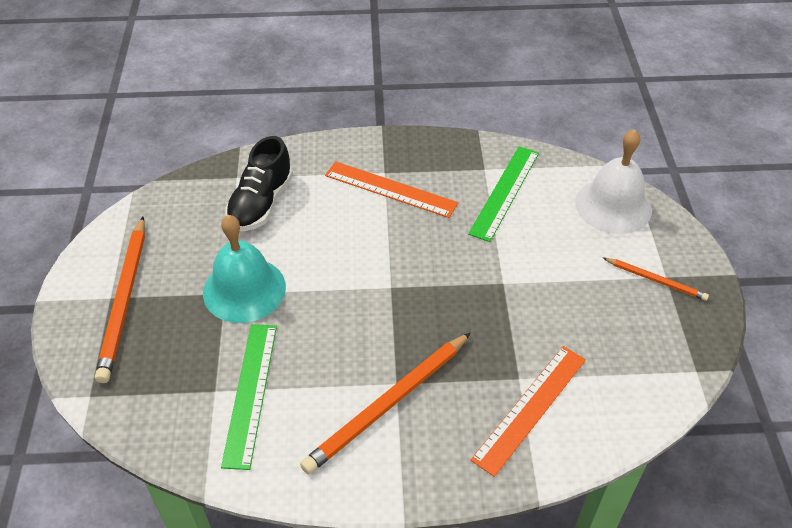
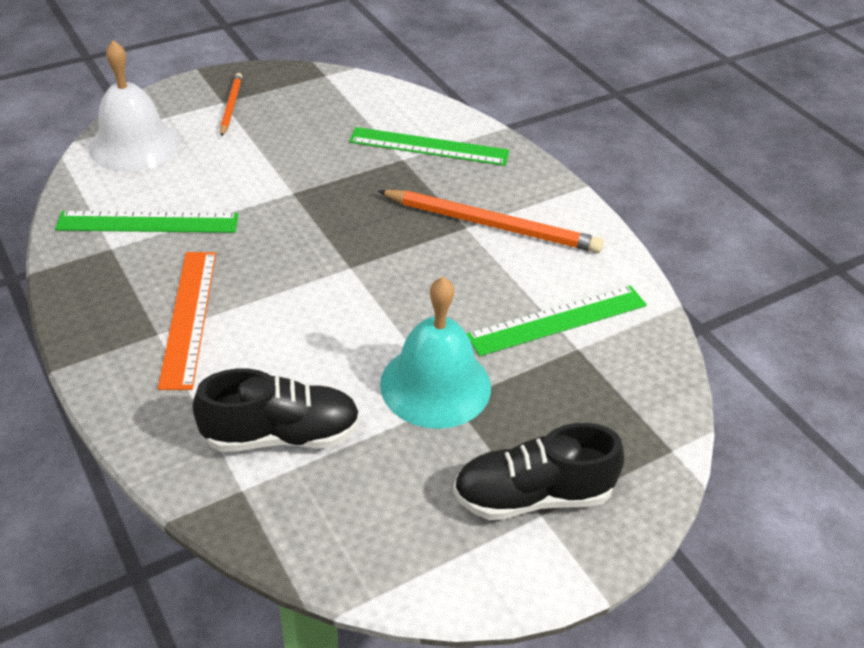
camera: 120 degrees left, 5 degrees down
orange pencil [95,217,145,383] -> black shoe [453,423,624,520]
orange ruler [471,346,586,477] -> green ruler [349,127,509,166]

